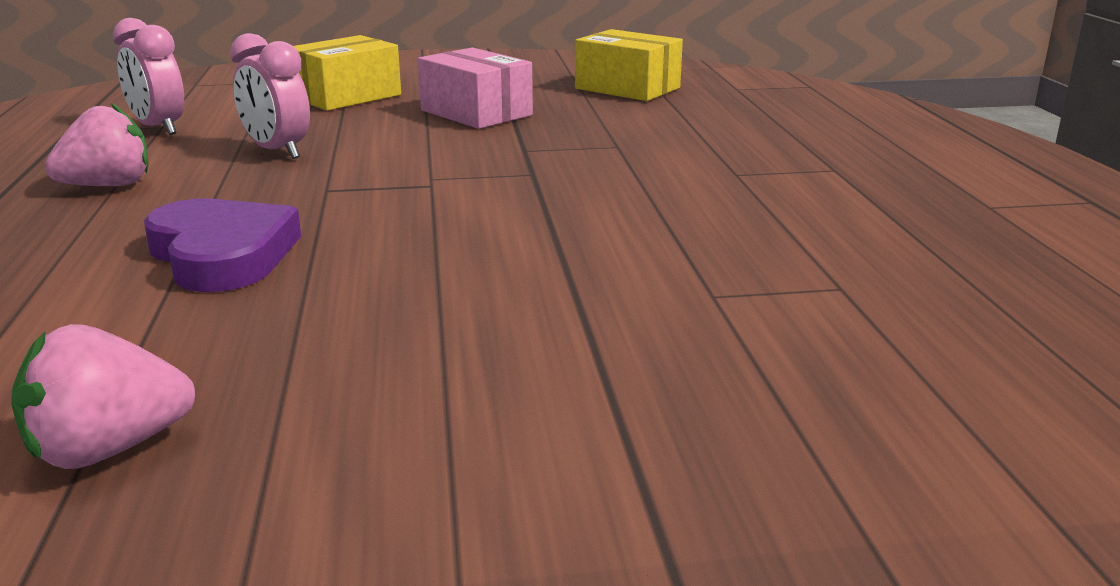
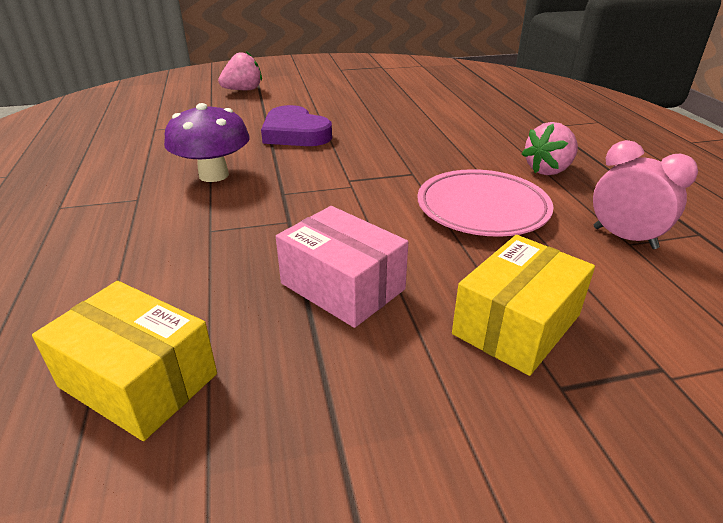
camera: 175 degrees right, 10 degrees up
pink strawberry [11,324,195,469] -> pink strawberry moved to [218,51,262,90]
purple heart [144,198,301,292] -> purple heart moved to [261,105,332,146]
pink clock [230,33,310,159] -> pink plate [417,169,553,237]
none -> purple mushroom [164,103,250,182]

